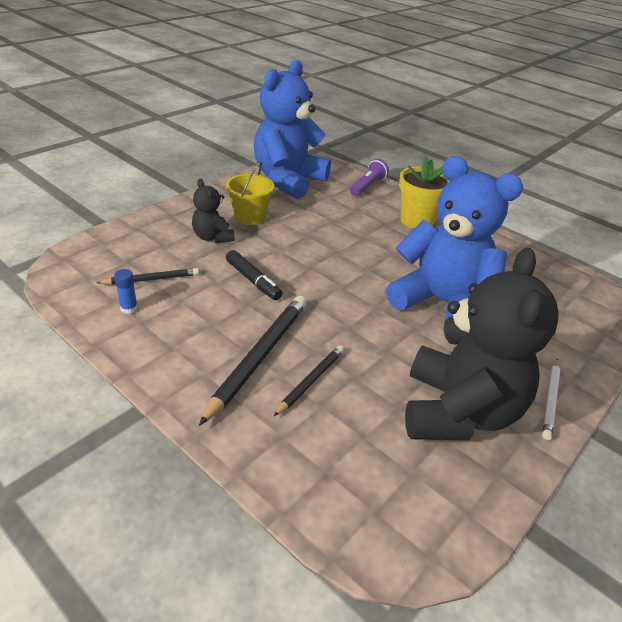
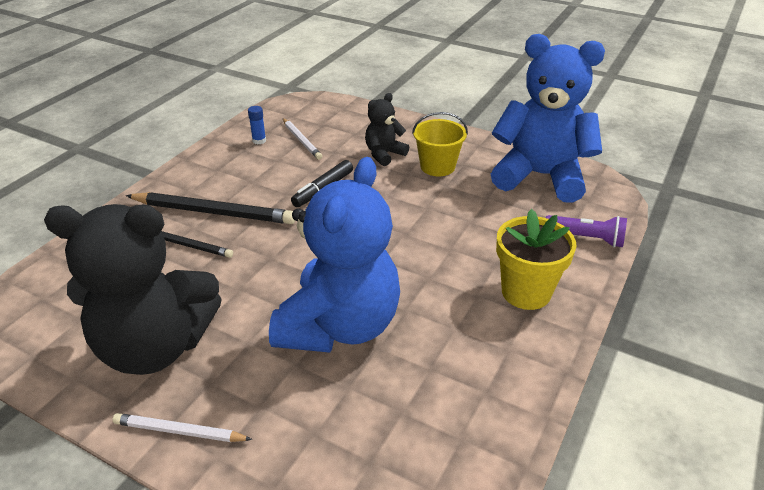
camera: 80 degrees right, 0 degrees up
black pencil [96,268,199,285] -> white pencil [283,118,322,160]

